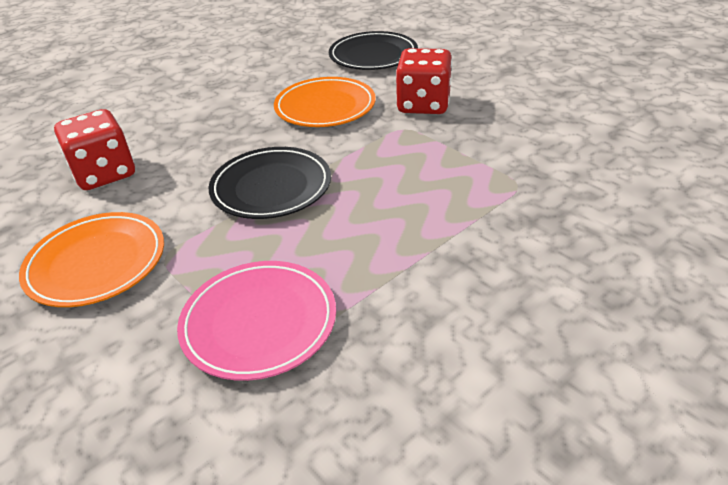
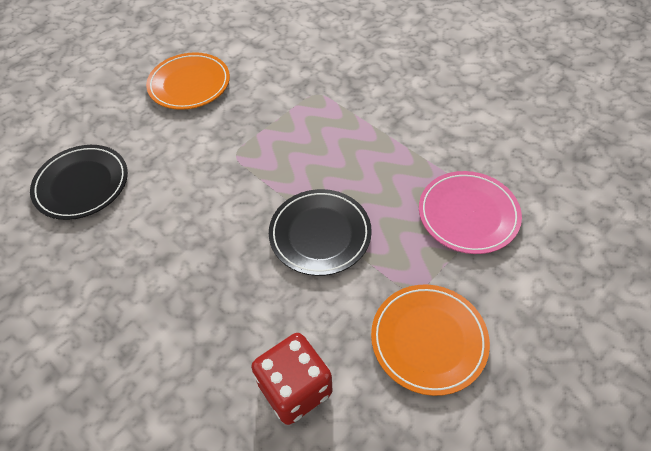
camera: 95 degrees left, 15 degrees up
orange plate [274,77,376,127] -> orange plate moved to [146,52,230,110]
red dice [396,48,452,114] -> none

